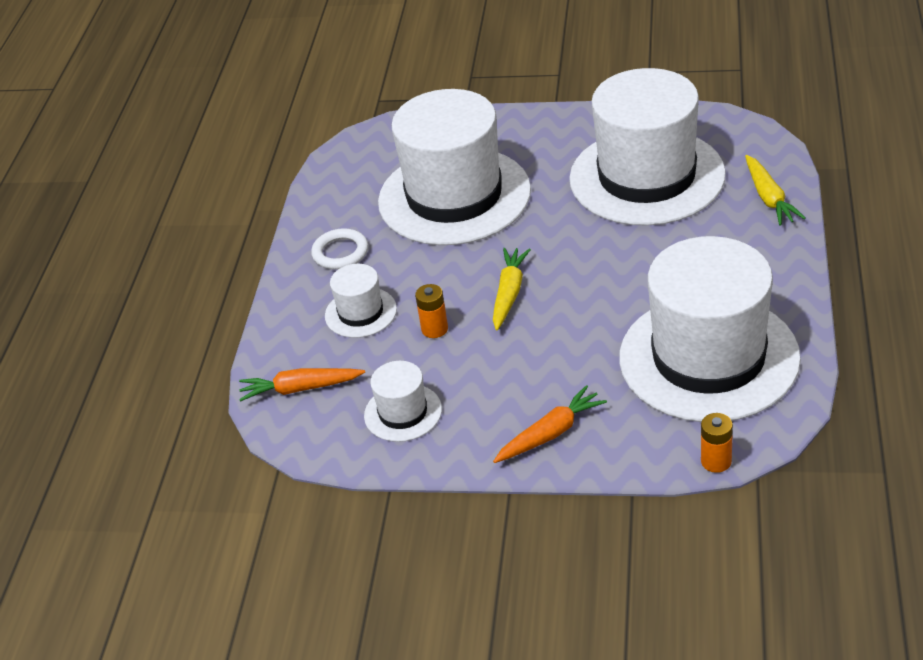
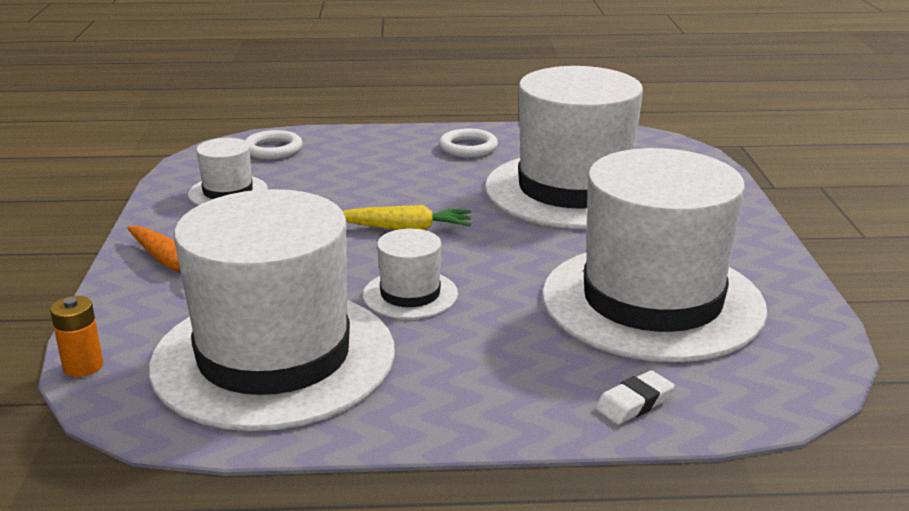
camera: 75 degrees right, 15 degrees down
orange carrot [239,368,365,402] -> white ring [245,130,303,159]
white hat [325,264,397,338] -> white hat moved to [363,228,458,319]
orange battery [415,284,448,338] -> none
yellow carrot [745,155,805,226] -> white eraser [595,370,675,425]

